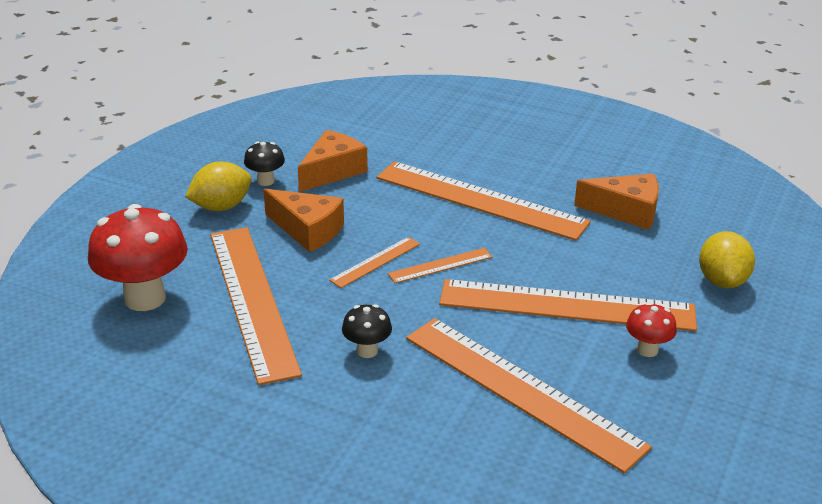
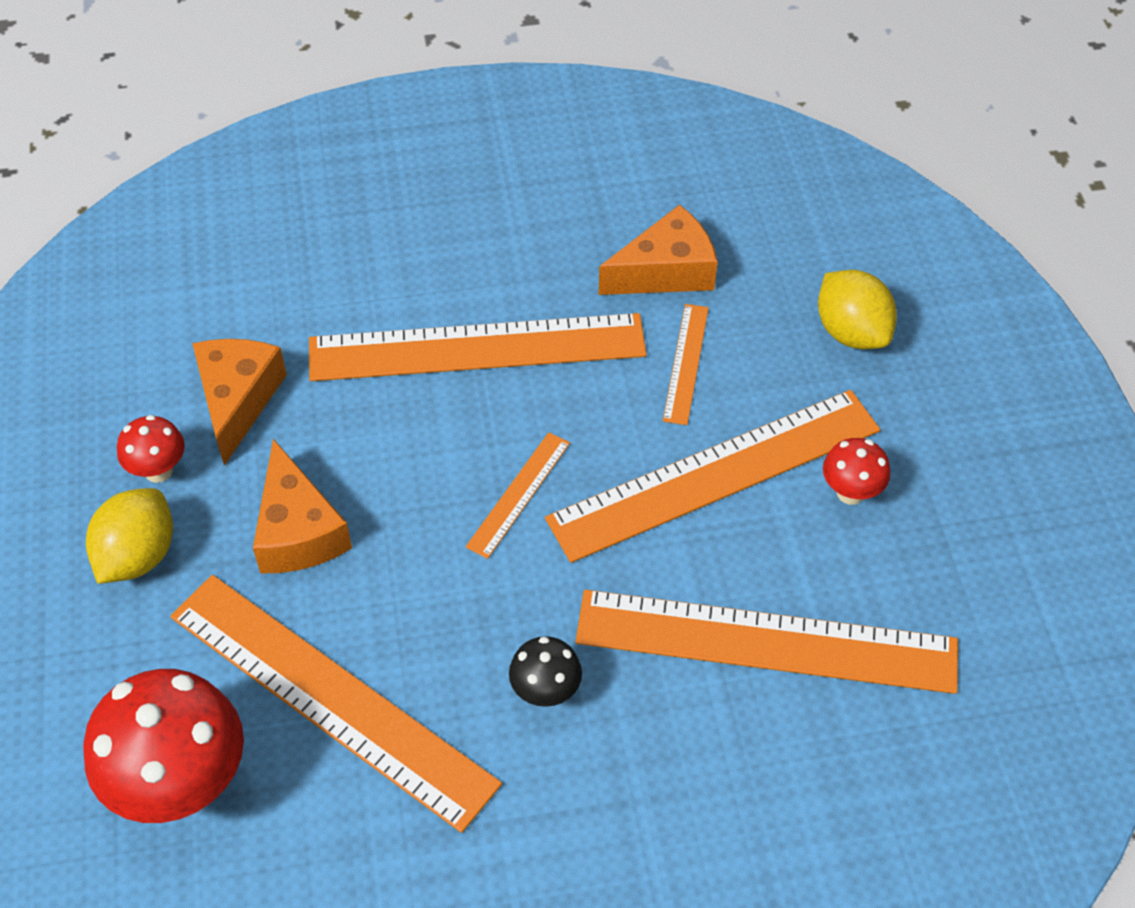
camera: 35 degrees left, 20 degrees up
black mushroom [244,142,285,186] -> red mushroom [117,415,185,483]
orange cheese [263,189,344,252] -> orange cheese turned 75 degrees clockwise [253,439,352,573]
orange ruler [329,237,420,288] -> orange ruler moved to [663,304,709,425]

